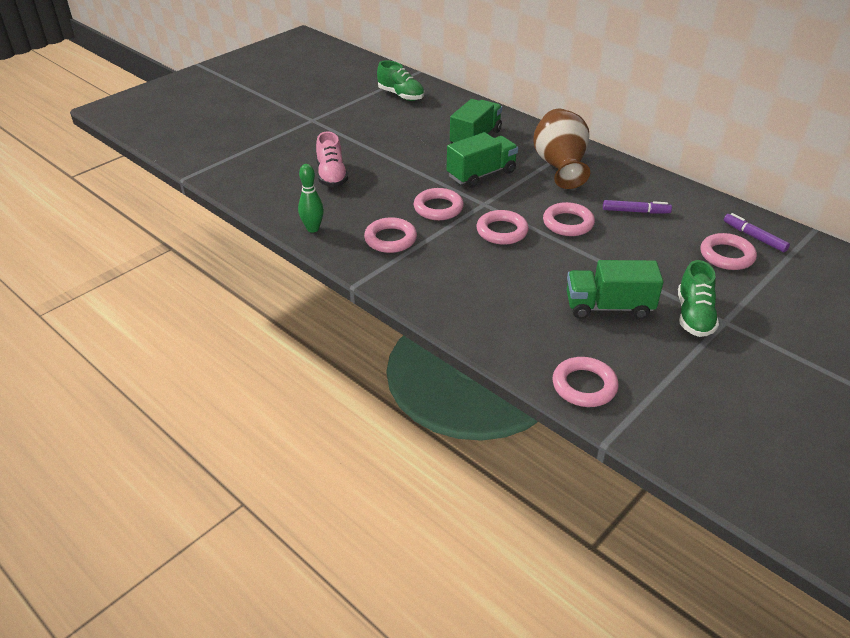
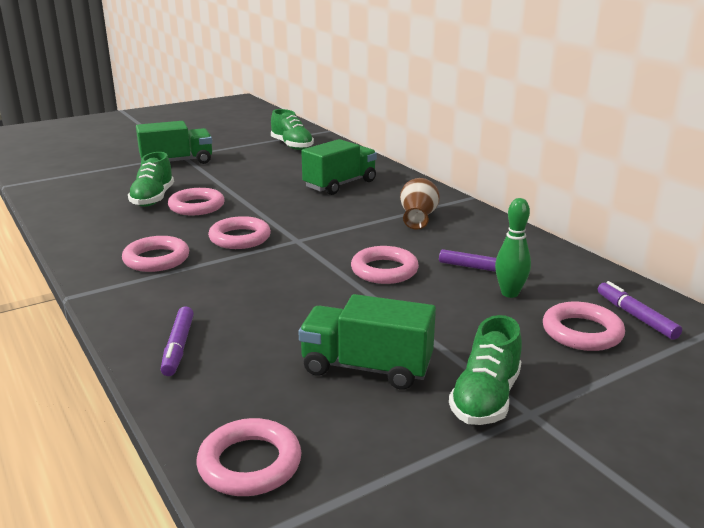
camera: 15 degrees right, 15 degrees down
green bowling pin [298,164,324,232] -> green bowling pin moved to [495,198,531,298]
pink shoe [316,131,348,187] -> green shoe [128,152,174,207]
green truck [447,132,518,188] -> green truck moved to [136,121,212,164]
pink ring [476,210,529,245] -> pink ring moved to [168,188,225,215]
brown vase [533,109,590,189] -> brown vase [400,178,440,230], size x0.58
none -> purple marker [161,306,194,376]

